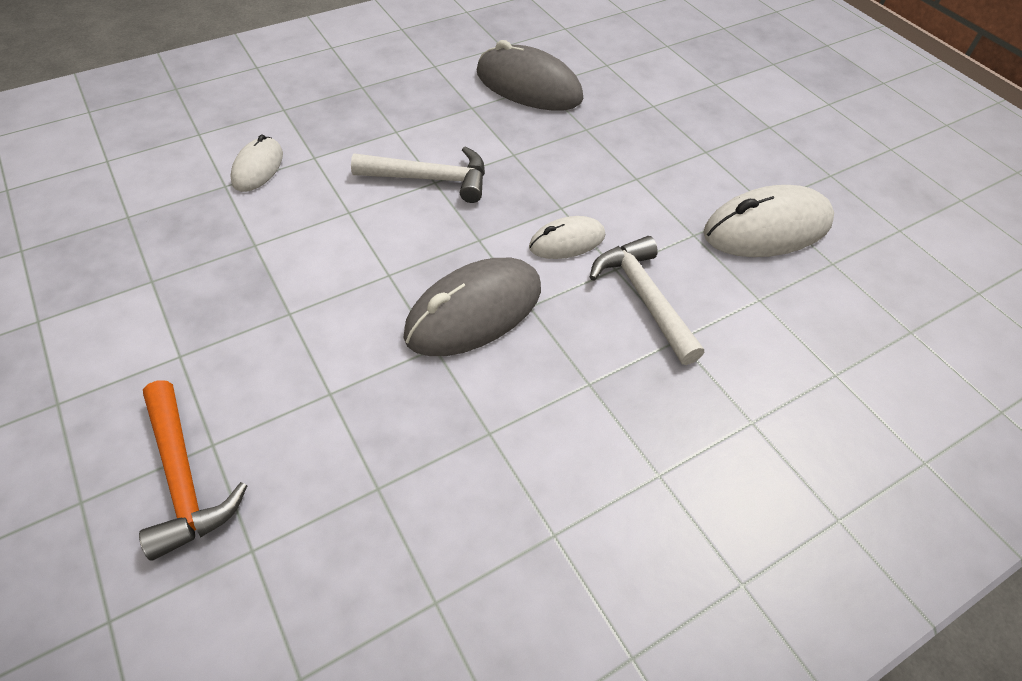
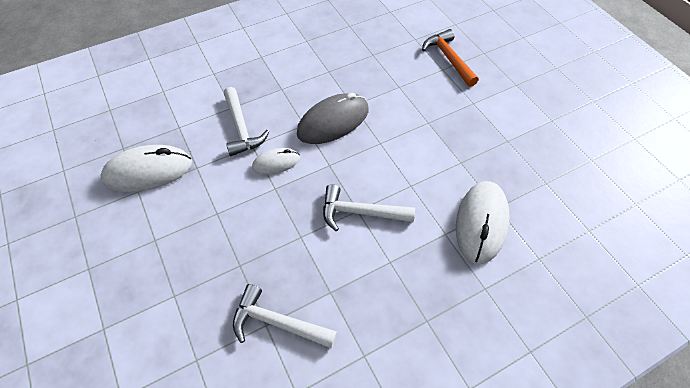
camera: 175 degrees left, 5 degrees up
white mouse [231,135,283,192] -> white mouse [456,181,510,264], size x1.77
grey mouse [477,40,583,111] -> white hammer [233,284,337,349]

